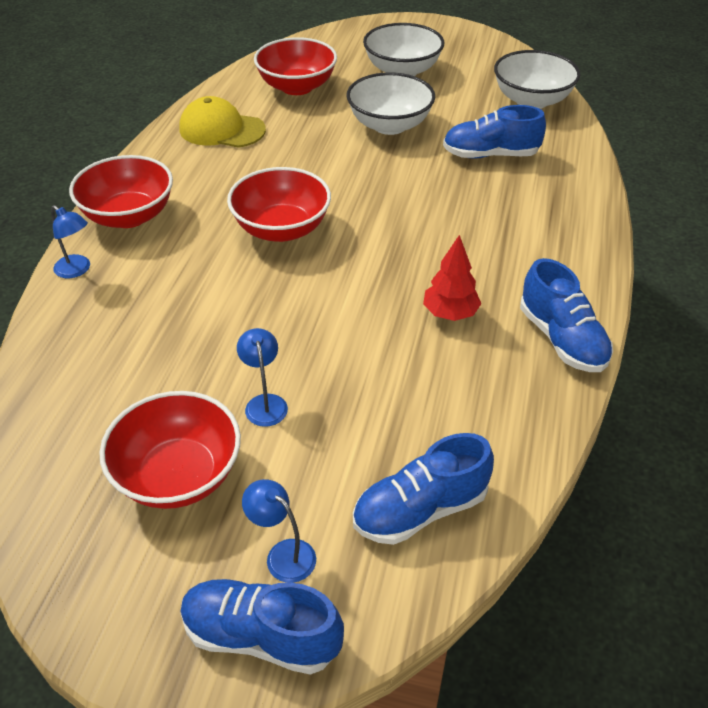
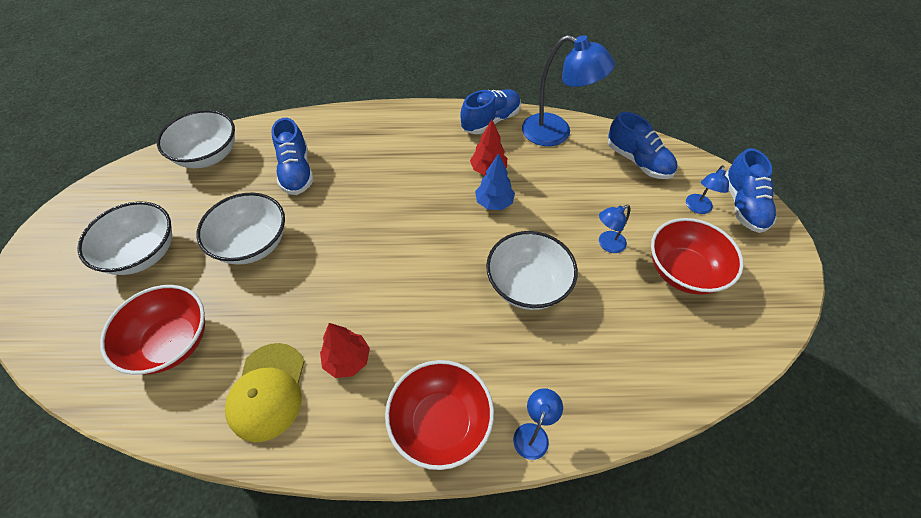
camera: 105 degrees left, 10 degrees up
red bowl [227,167,331,242] -> none
none -> red tree [320,323,370,378]
none -> blue tree [475,153,515,210]
none -> white bowl [486,231,578,310]
none -> blue lamp [522,35,615,146]

